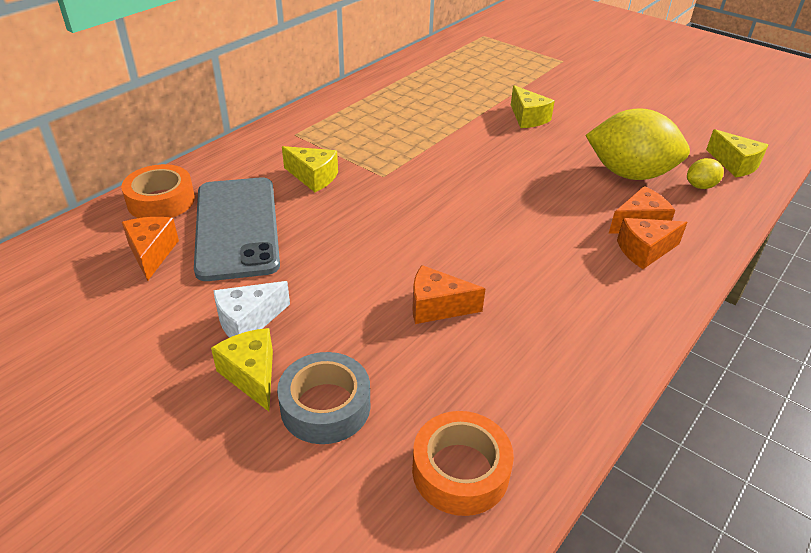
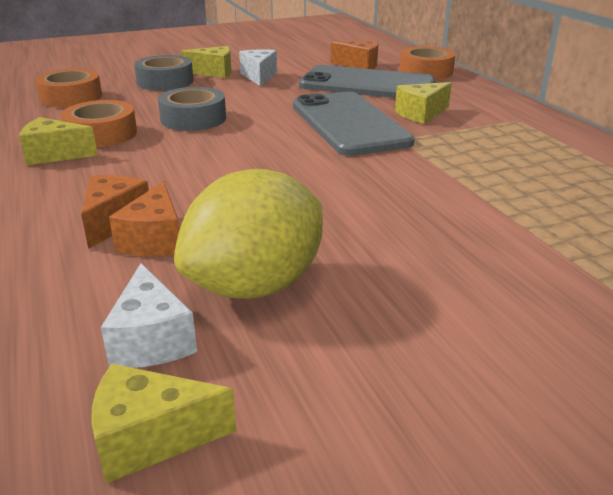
camera: 120 degrees right, 10 degrees down
orange cheese [412,265,485,324] -> grey tape [158,87,226,131]
yellow cheese [511,85,555,128] -> yellow cheese moved to [19,117,98,165]
yellow lemon [687,158,724,189] -> white cheese [101,263,197,368]
none -> orange tape [61,100,137,148]
none -> grey phone [293,92,415,156]

